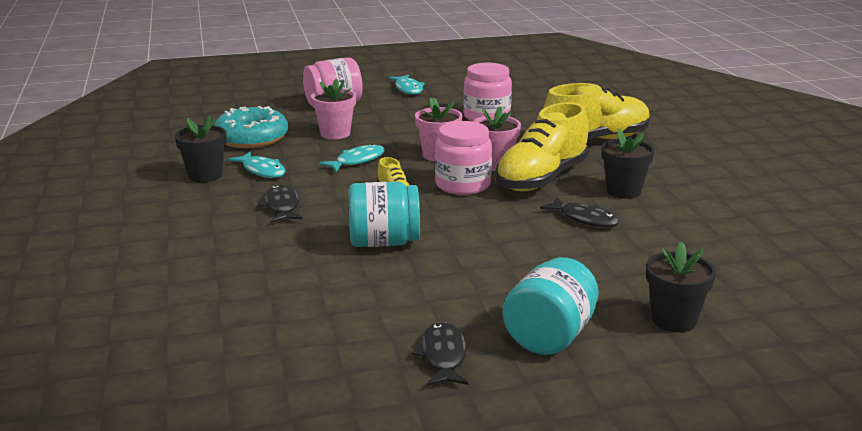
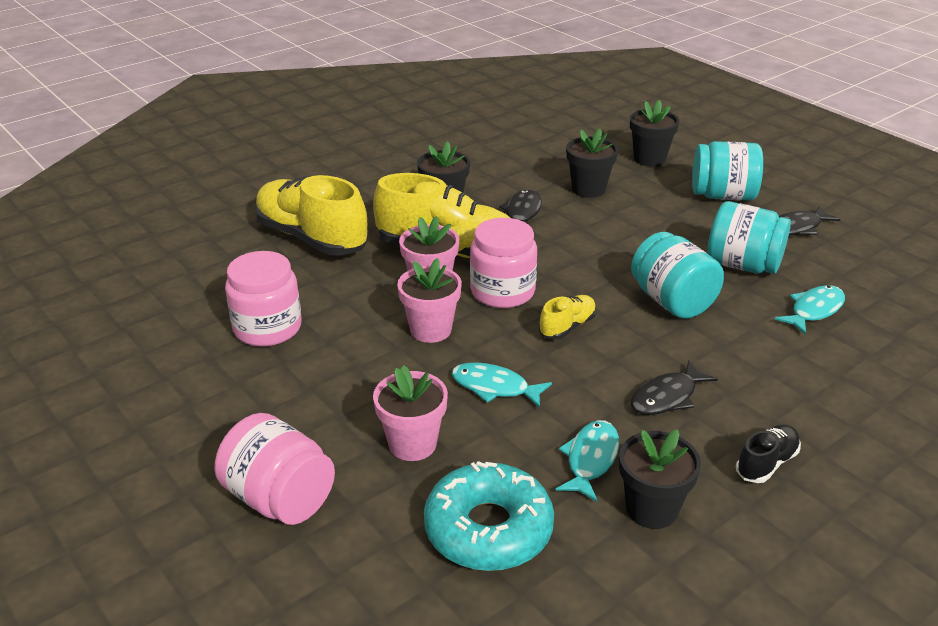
camera: 115 degrees left, 10 degrees up
turquoise fish [388,75,425,95] -> turquoise fish moved to [774,285,845,335]
none -> black flower pot [566,129,618,198]
none -> turquoise jar [707,201,791,274]
none -> black shoe [736,425,801,483]

